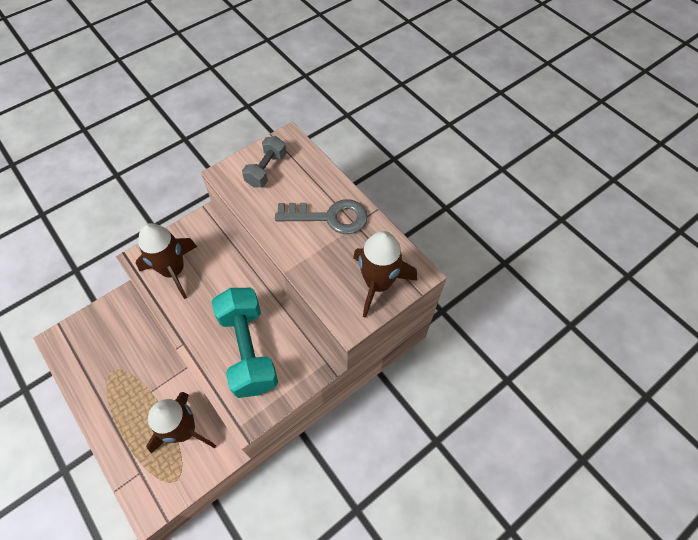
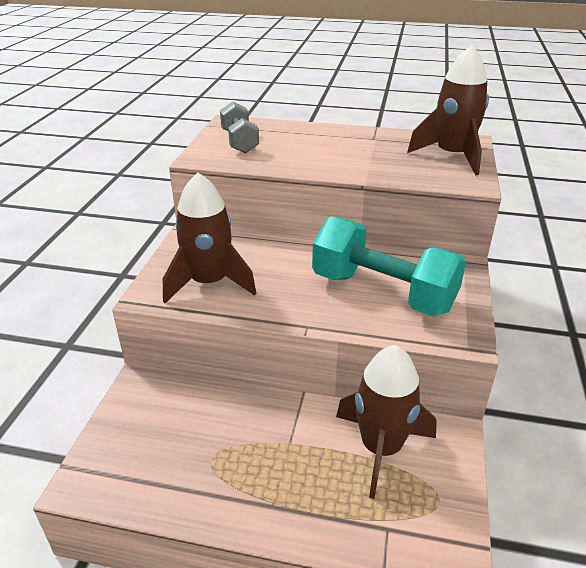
camera: 40 degrees left, 25 degrees down
grey key [275,199,368,234] -> none

